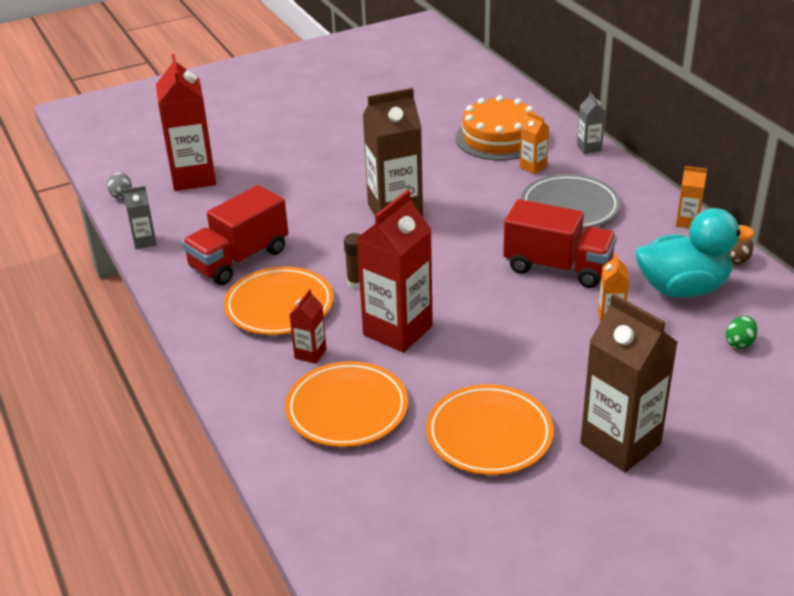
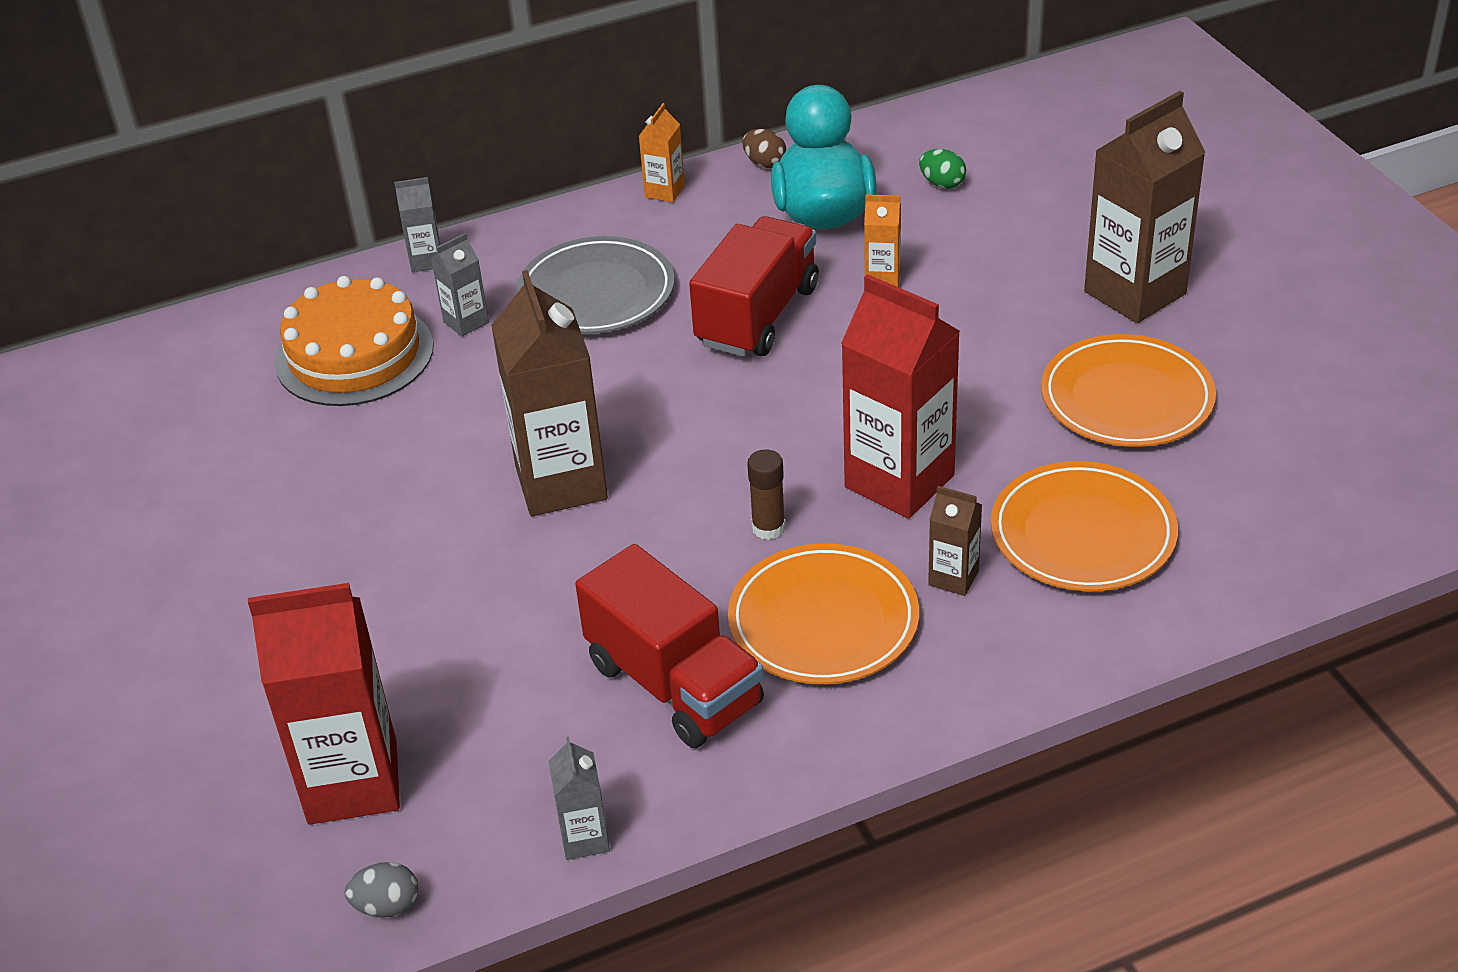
camera: 85 degrees left, 5 degrees up
red carton [289,289,326,364] -> brown carton [928,486,982,596]
orange carton [520,111,549,174] -> grey carton [431,233,489,337]

